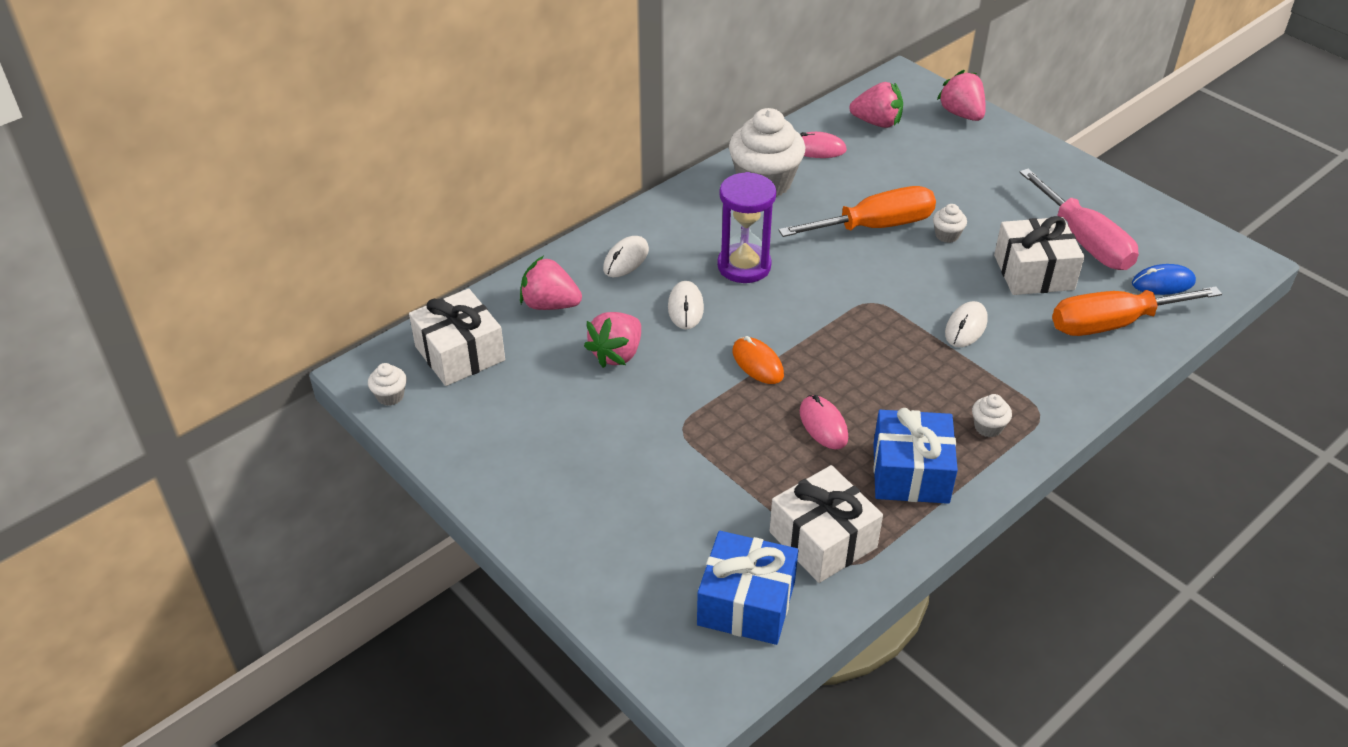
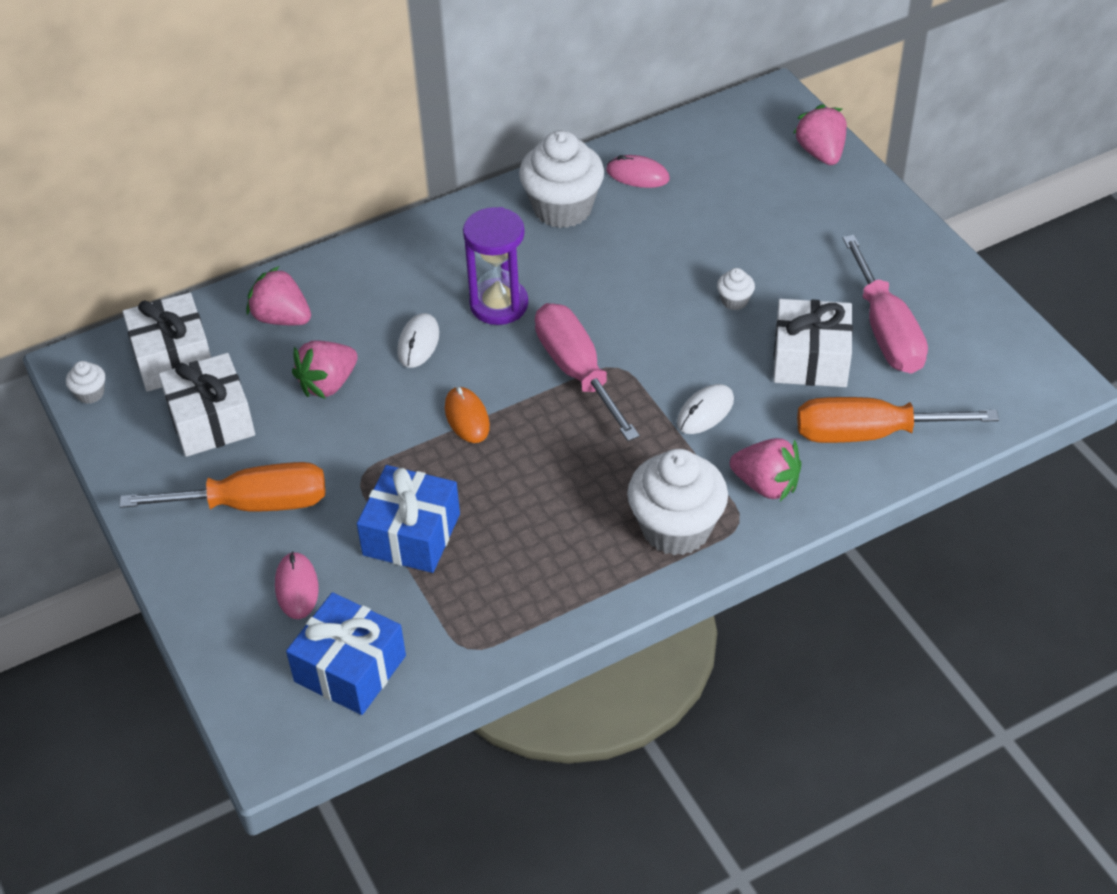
camera: 15 degrees right, 5 degrees up
white mouse [603,236,649,278] -> none
white gift [770,465,883,583] -> white gift moved to [159,353,255,457]
orange screwdriver [779,186,936,237] -> orange screwdriver moved to [119,462,326,511]
pink mouse [800,395,848,449] -> pink mouse moved to [275,551,319,619]
pink strawberry [849,82,903,128] -> pink strawberry moved to [730,438,801,501]
blue gift [873,408,958,504] -> blue gift moved to [357,465,460,573]
white cupcake [972,394,1012,437] -> white cupcake [627,449,728,555], size x2.34
blue mouse [1132,264,1196,295] -> none
none -> pink screwdriver [535,303,640,441]

